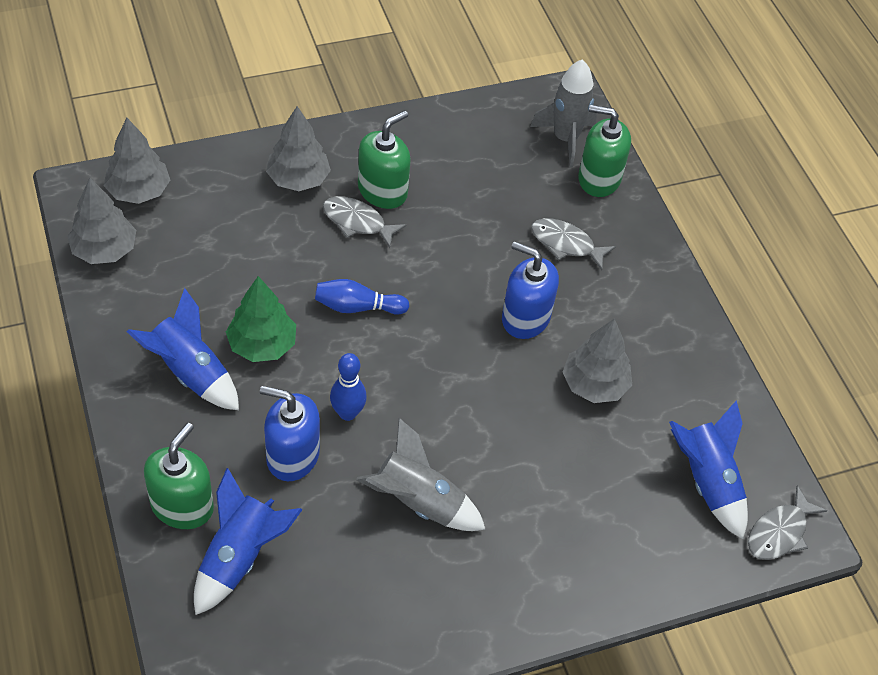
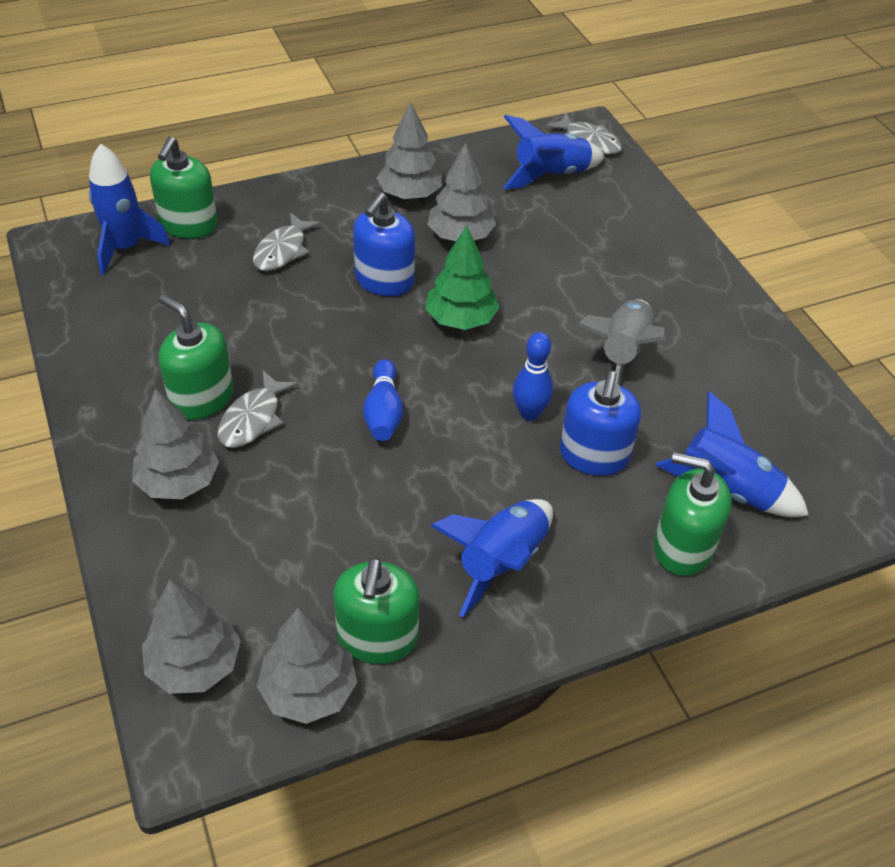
camera: 90 degrees left, 5 degrees down
green tree [226,276,296,362] -> green tree moved to [425,226,500,330]
grey rocket [530,59,597,167] -> blue rocket [89,144,171,275]
none -> green soap dispenser [333,557,419,664]
none -> grey tree [377,102,442,199]

